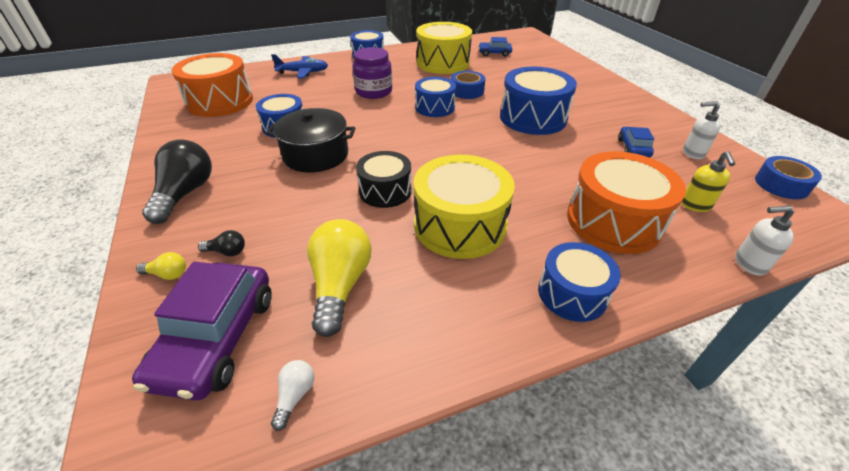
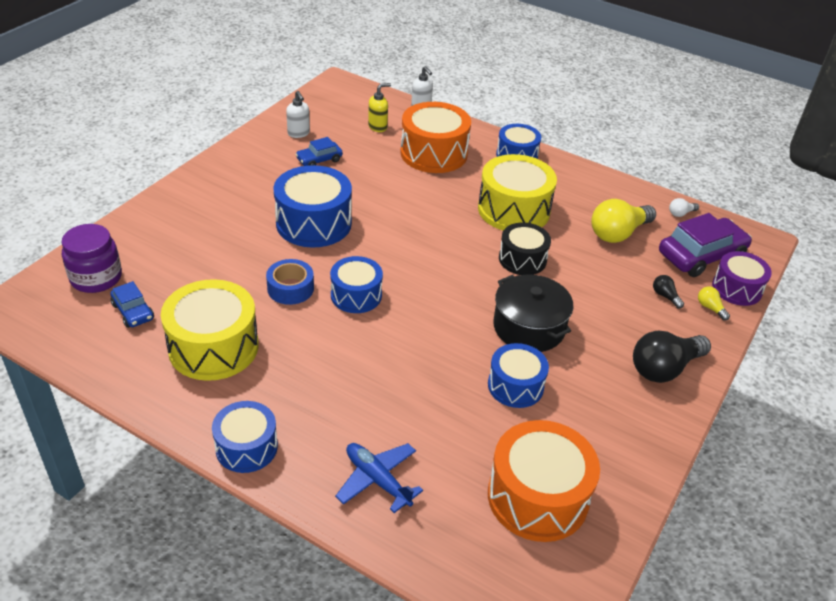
camera: 130 degrees left, 0 degrees up
purple jar [352,47,392,99] -> purple jar moved to [61,224,122,293]
blue tape [755,156,822,199] -> none
none -> purple drum [712,251,772,306]

